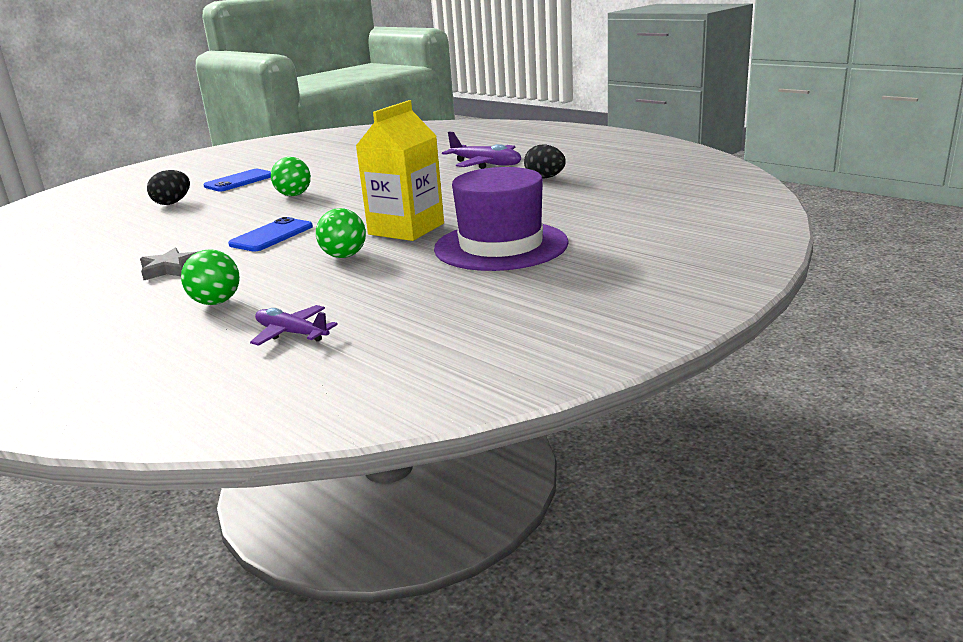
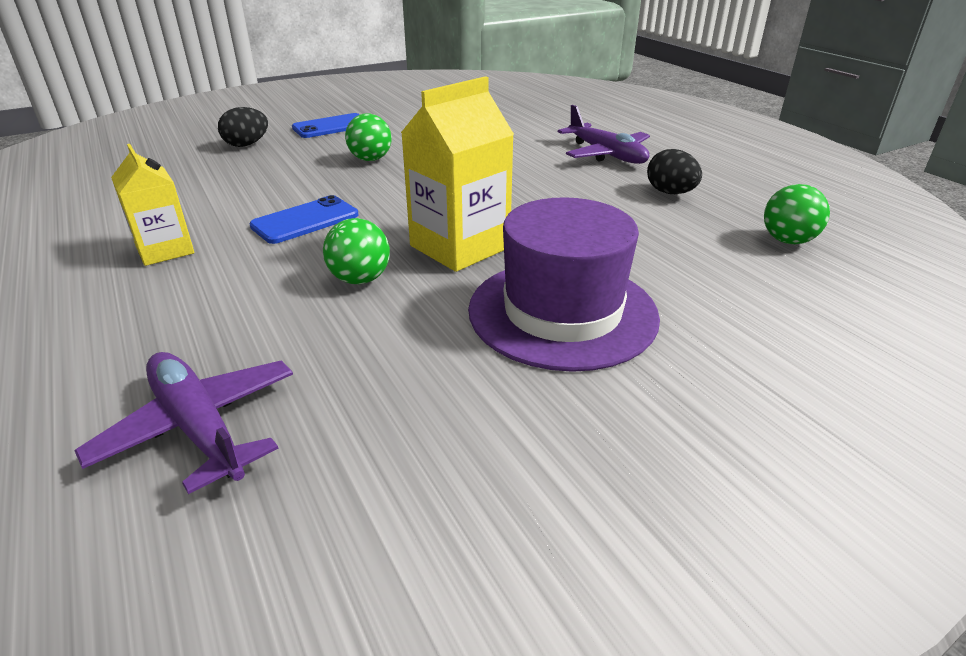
camera: 15 degrees right, 10 degrees up
grey star [140,247,197,280] -> yellow carton [111,144,194,266]
green ball [181,249,240,305] -> green ball moved to [764,184,830,244]
purple plane [250,305,338,346] -> purple plane [74,352,293,494], size x1.53

